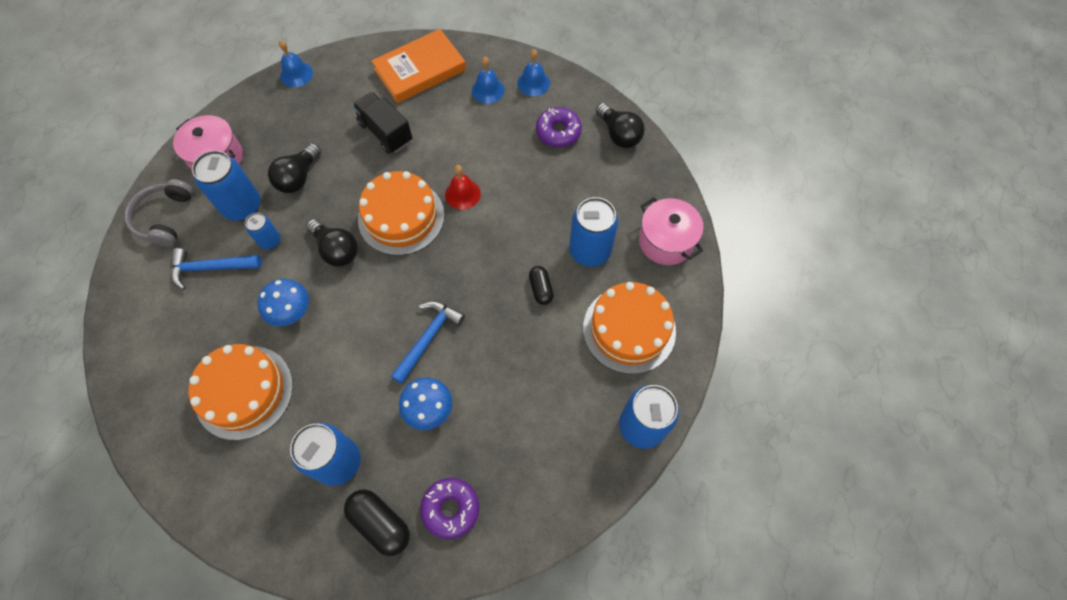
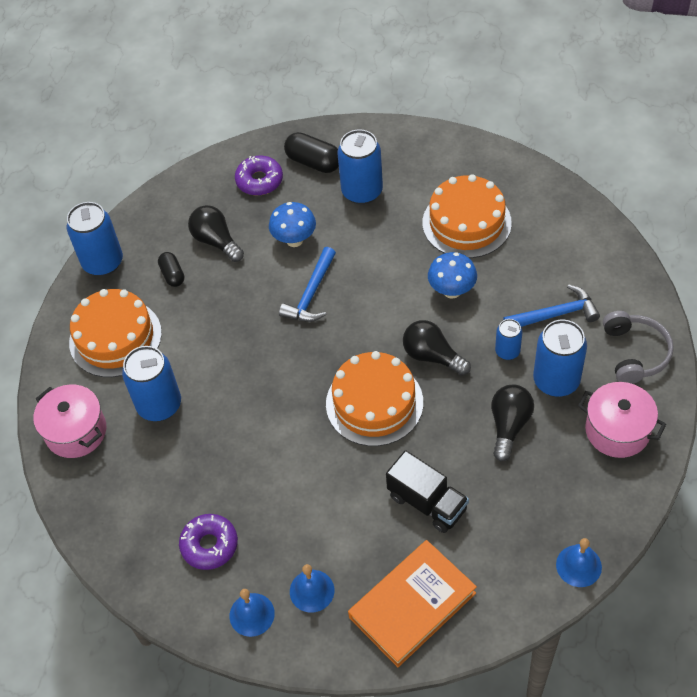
camera: 175 degrees right, 10 degrees down
red bell [445,165,481,210] -> none
black capsule [529,266,554,305] -> black capsule moved to [158,252,185,287]
black light bulb [596,103,645,148] -> black light bulb moved to [188,205,244,262]

